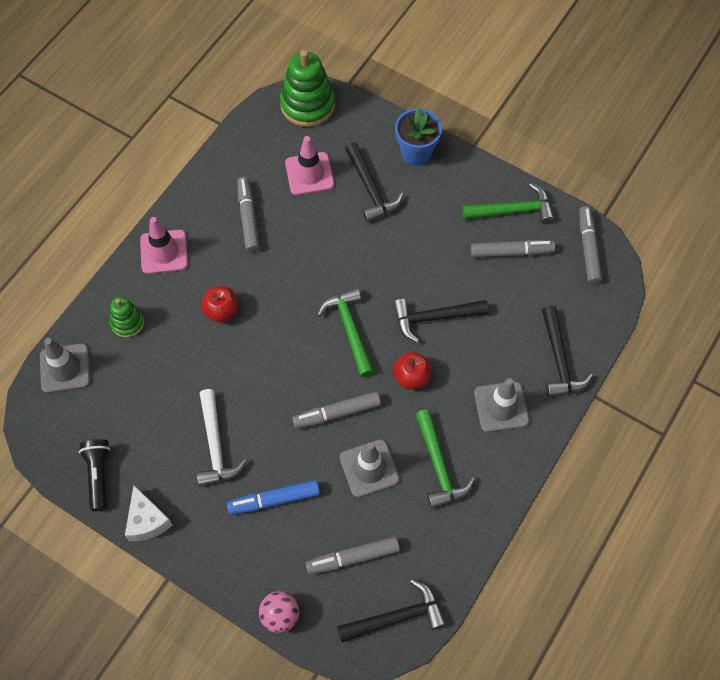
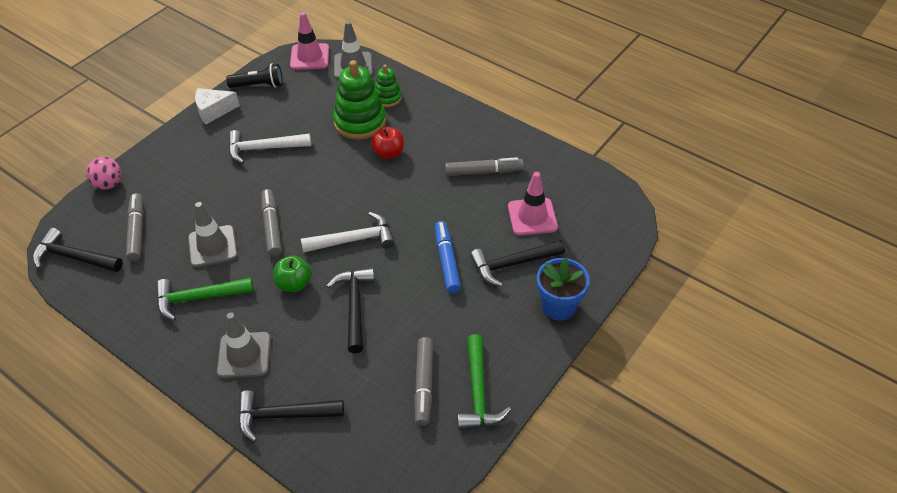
camera: 95 degrees right, 15 degrees down
pink traffic cone [140,217,188,274] -> pink traffic cone moved to [290,12,329,70]
blue marker [227,480,320,515] -> blue marker moved to [435,221,461,293]
green stacking toy [280,50,335,127] -> green stacking toy moved to [333,60,386,140]
green hammer [317,287,374,377] -> white hammer [301,212,395,253]
black hammer [337,579,446,642] -> black hammer turned 120 degrees clockwise [33,228,123,272]
red apple [393,352,431,389] -> green apple [274,256,312,292]
grey marker [579,206,602,284] -> none

